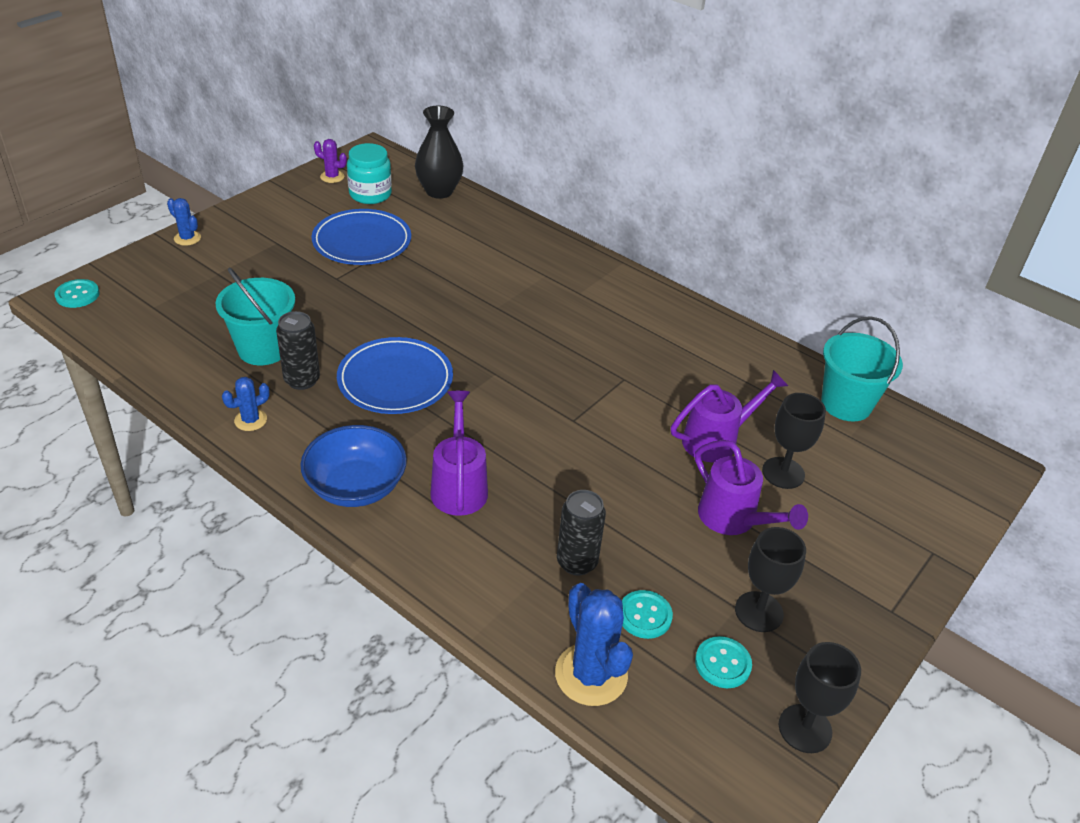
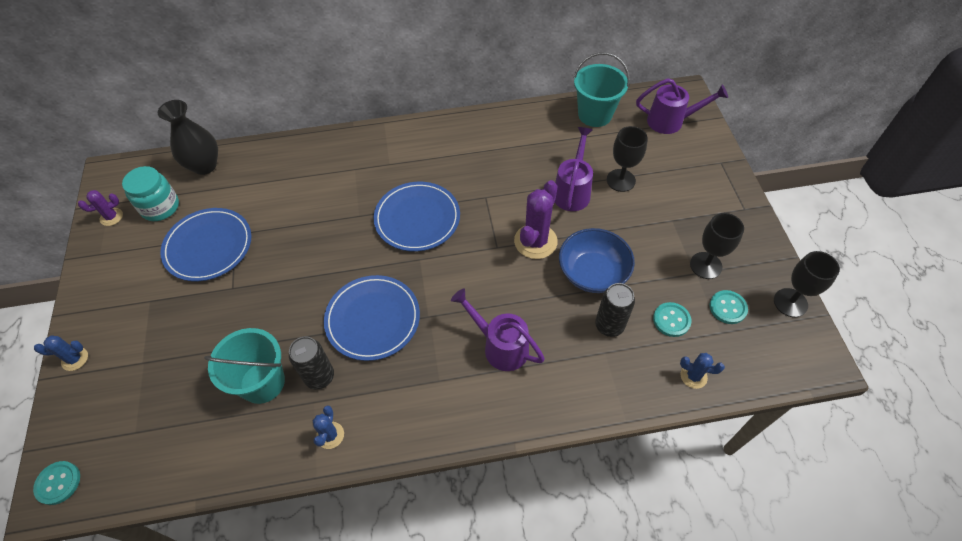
camera: 45 degrees left, 15 degrees up
blue bowl [300,425,407,507] -> blue bowl moved to [559,228,635,293]
blue cactus [555,583,633,706] -> blue cactus [680,353,725,389], size x0.54
purple watering can [695,440,808,535] -> purple watering can moved to [636,79,728,134]
none -> blue plate [374,182,460,251]
none -> purple cactus [514,180,558,259]

